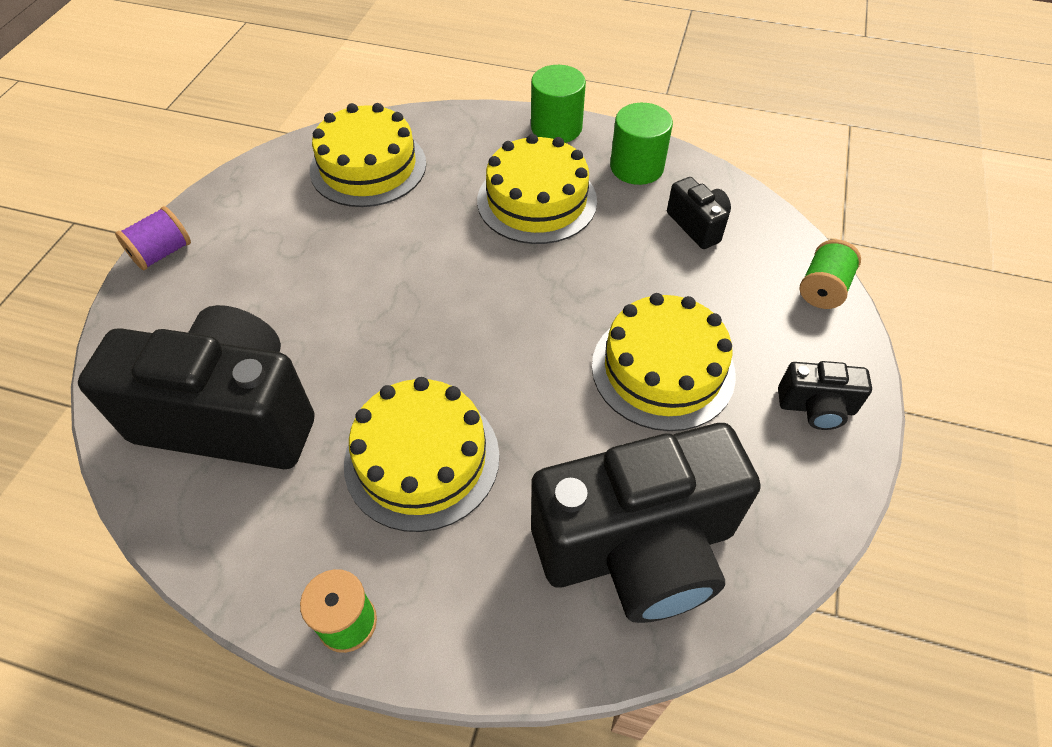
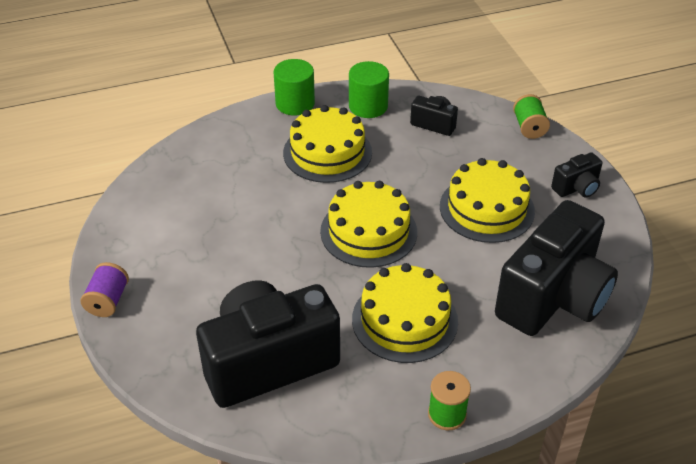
camera: 35 degrees left, 10 degrees down
yellow cake [310,103,426,207] -> yellow cake moved to [320,181,417,268]

